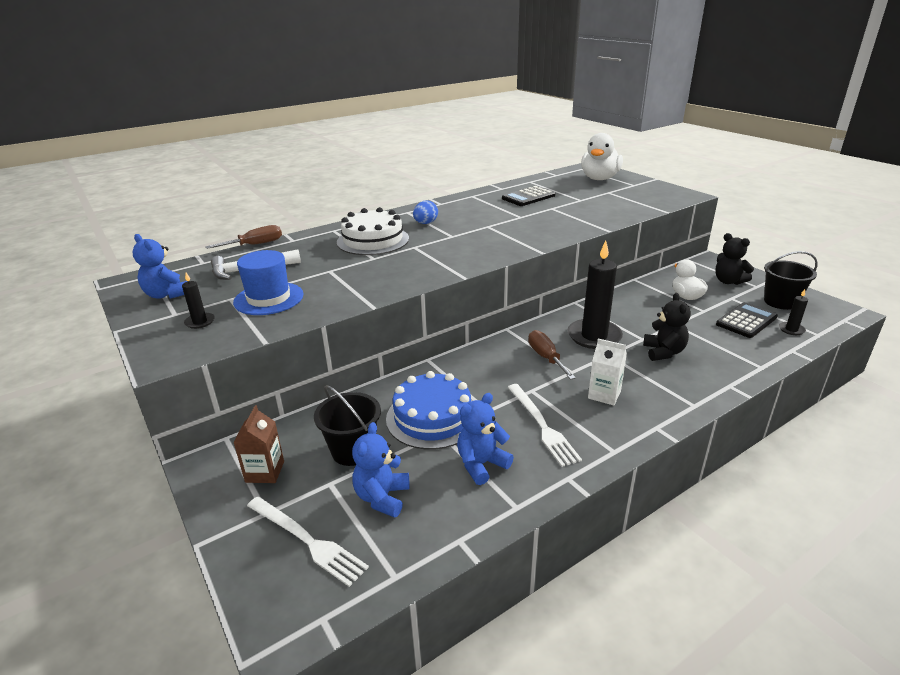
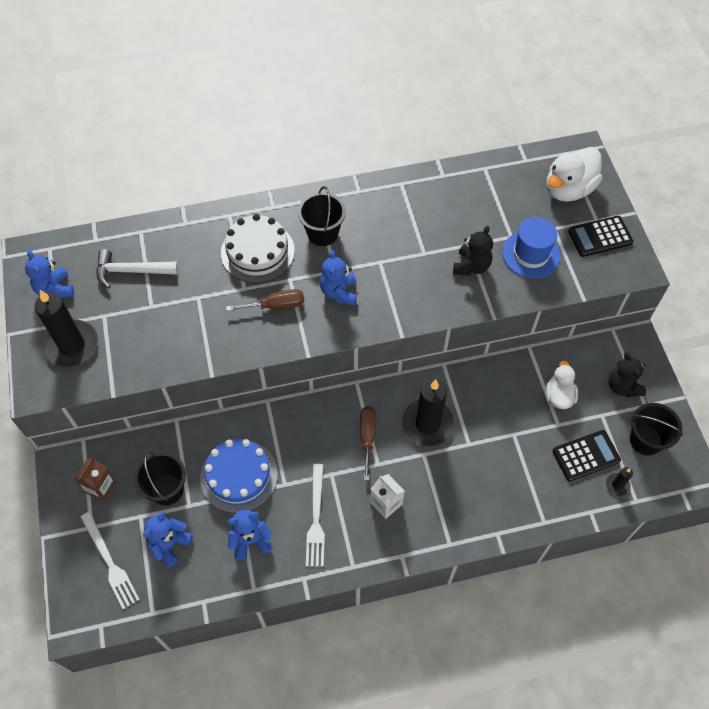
camera: 20 degrees right, 30 degrees up
black candle [182,273,215,329] -> black candle [35,290,98,367], size x2.22
brown screwdriver [205,225,282,249] -> brown screwdriver moved to [226,289,304,311]
blue hat [233,250,304,315] -> blue hat moved to [502,217,561,278]
blue egg [413,201,438,224] -> black bucket [298,186,346,246]
black calculator [502,186,555,206] -> black calculator moved to [568,216,633,257]
black teddy bear [643,293,691,361] -> black teddy bear moved to [453,226,493,276]
none -> blue teddy bear [320,250,357,305]

